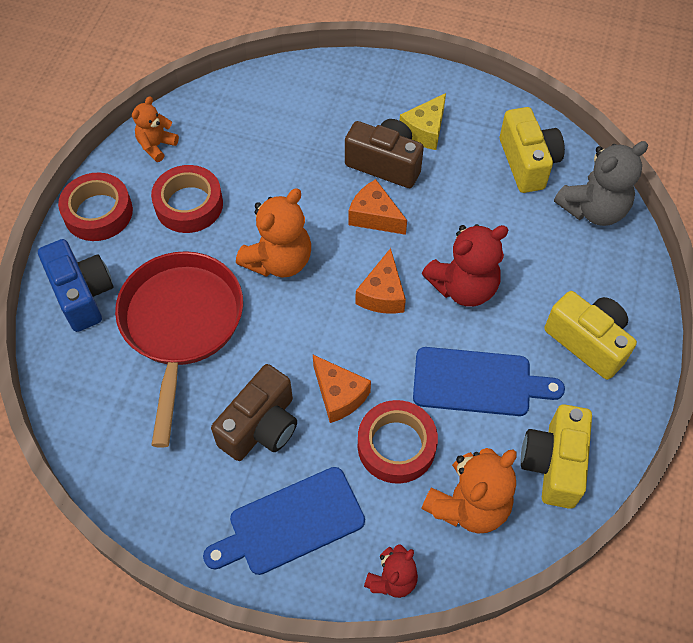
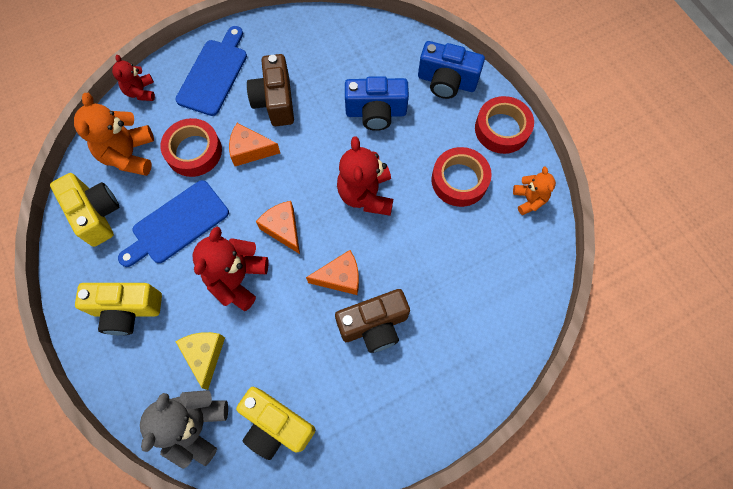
camera: 135 degrees right, 10 degrees up
red pan [115,251,243,448] -> blue camera [345,76,409,131]
orange teddy bear [236,188,311,278] -> red teddy bear [337,136,393,216]
yellow cheese [400,93,446,150] -> yellow cheese moved to [175,332,225,390]

